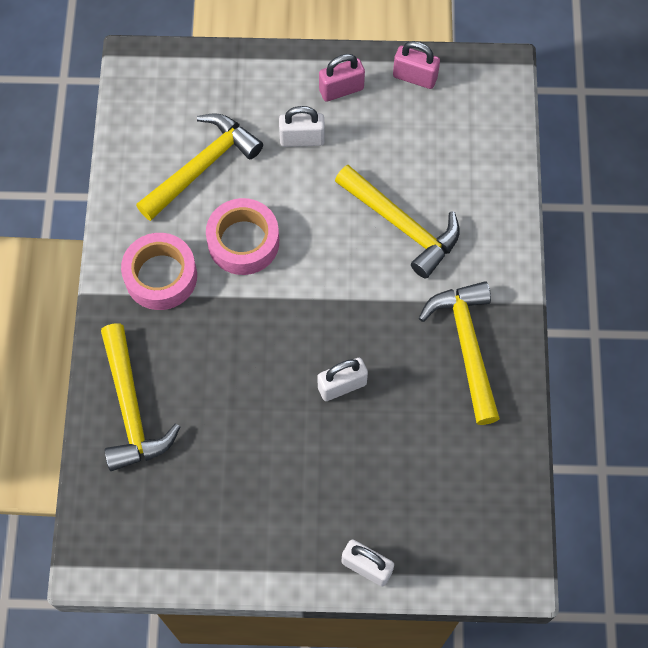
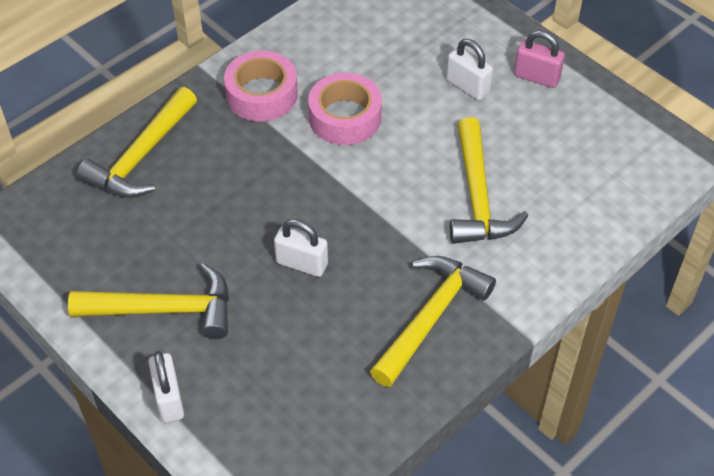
camera: 45 degrees right, 15 degrees down
yellow hammer [136,113,263,221] -> yellow hammer moved to [68,263,229,339]
pink padlock [393,41,440,89] -> none

